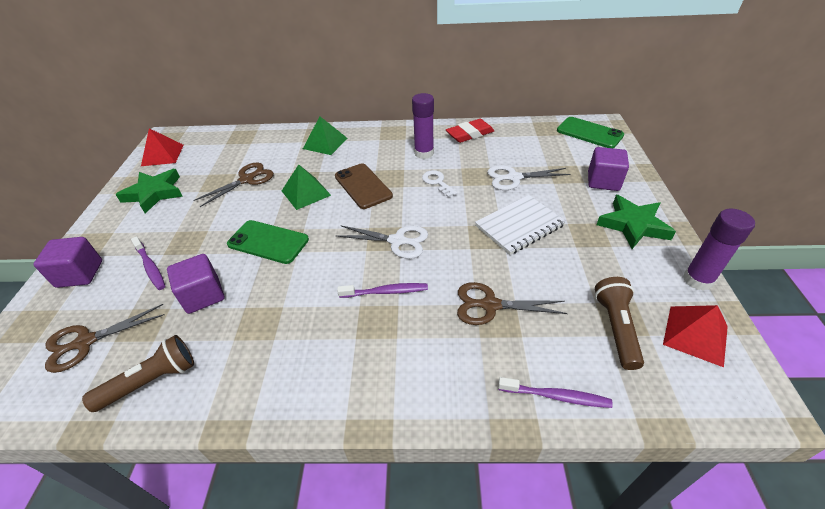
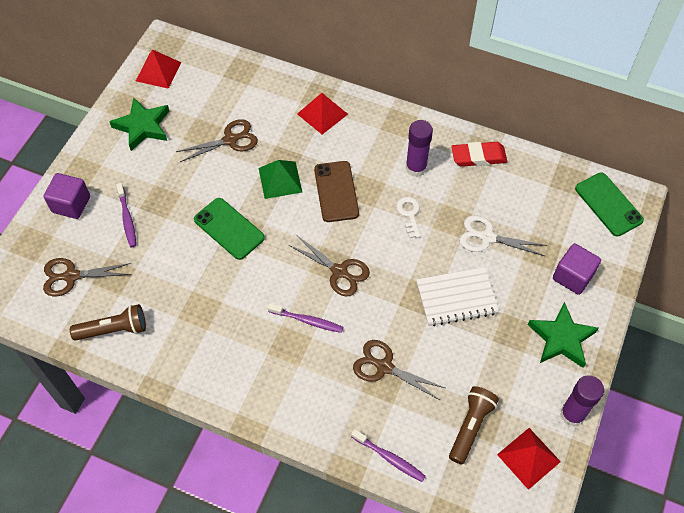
camera: 20 degrees right, 15 degrees up
purple cube [167,254,224,314] -> none
green pyramid [303,117,347,155] -> red pyramid [297,93,348,135]
white scissors [336,225,428,259] -> brown scissors [289,236,370,297]

